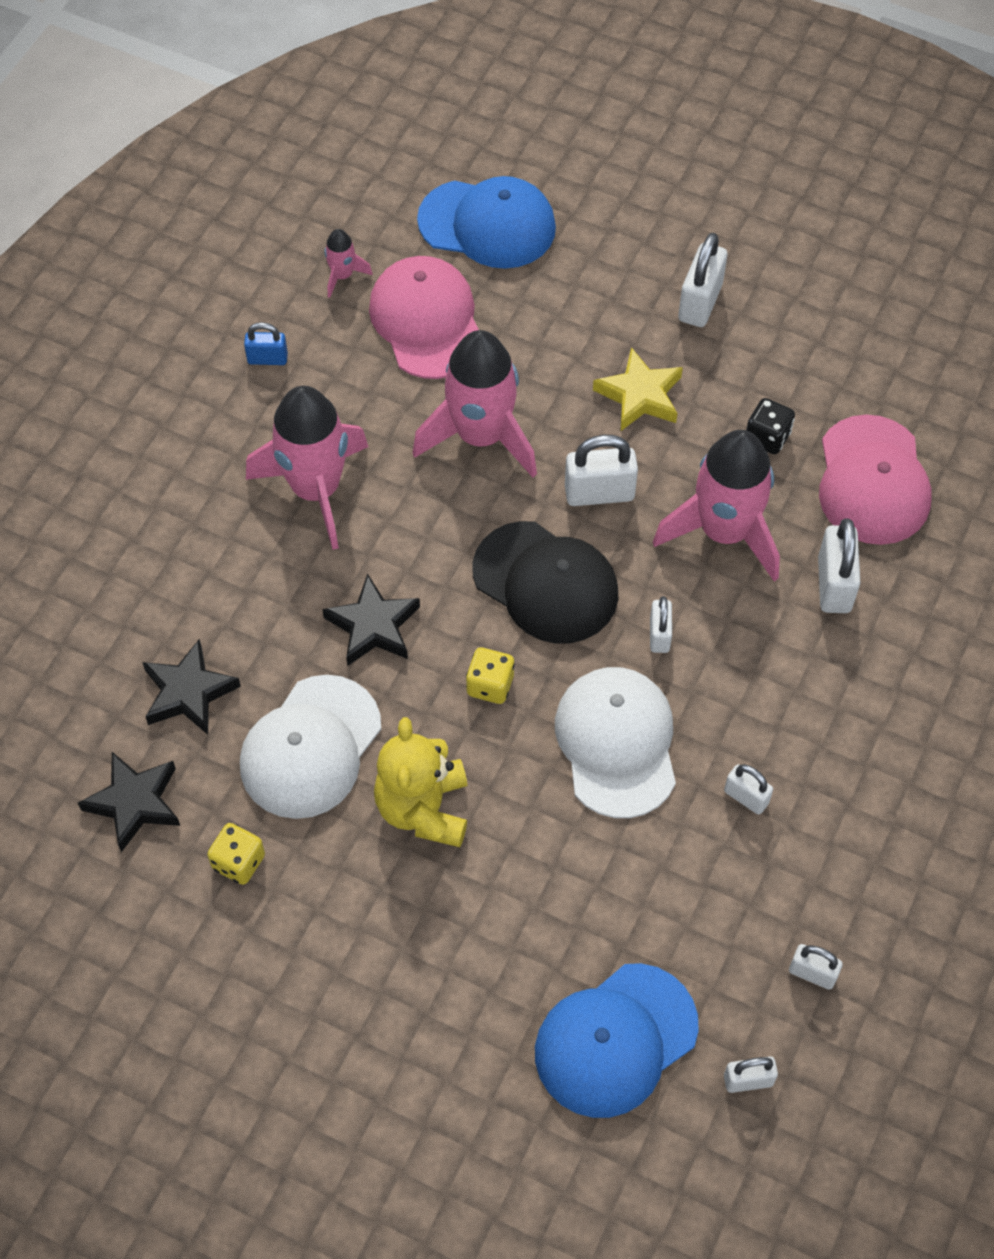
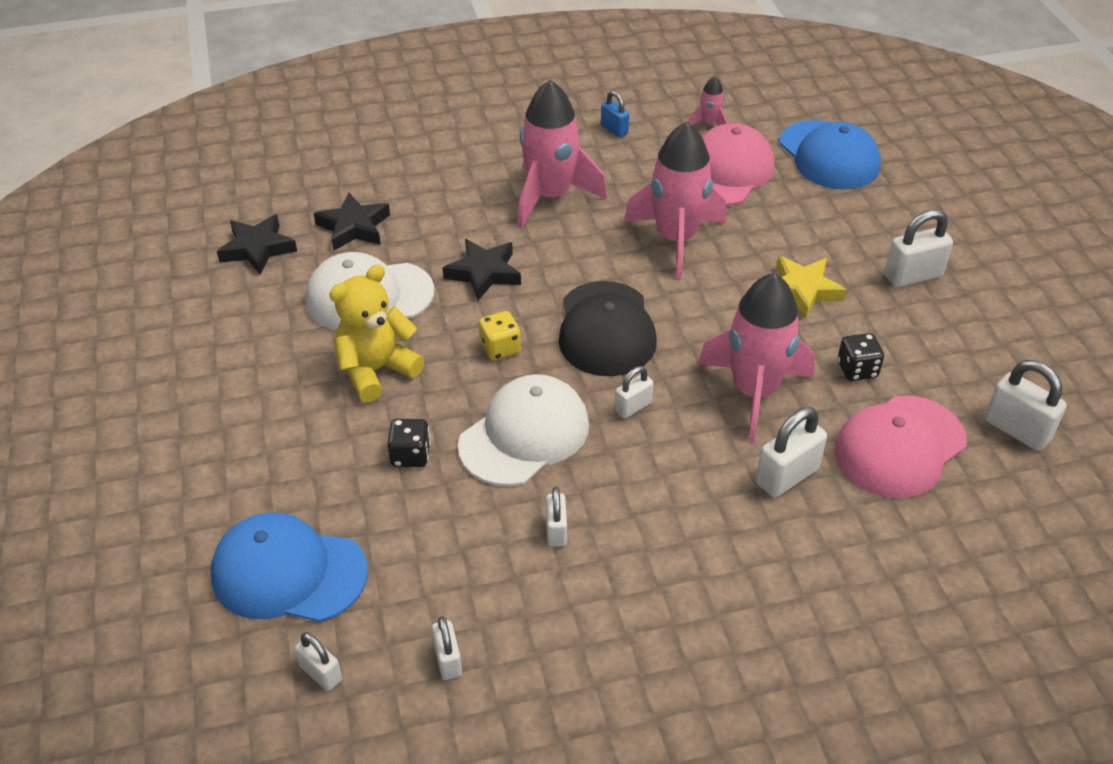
camera: 50 degrees right, 15 degrees down
yellow dice [207,823,265,885] -> none
white padlock [565,435,638,506] -> white padlock moved to [985,360,1067,451]
none -> black dice [387,419,431,467]

